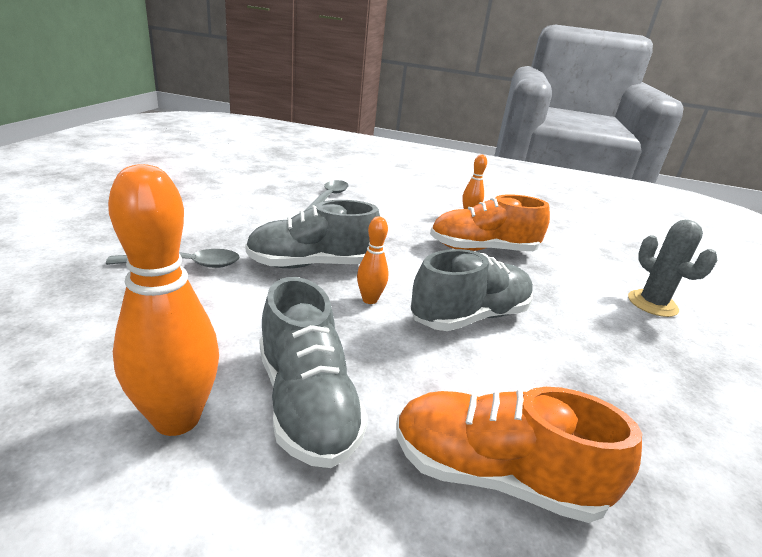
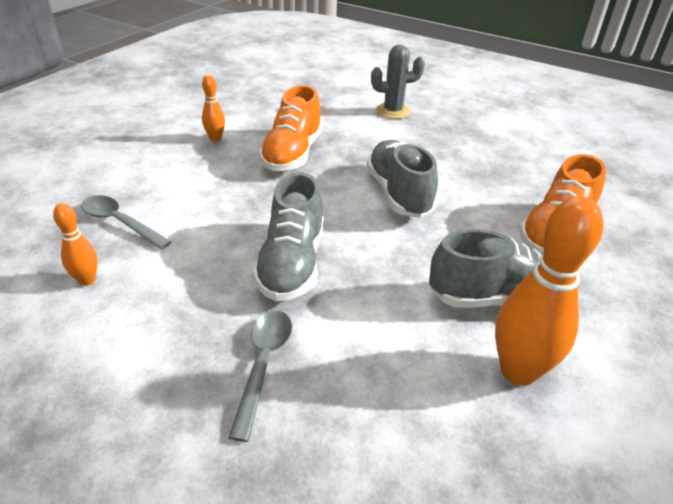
camera: 70 degrees left, 10 degrees up
orange bowling pin [357,216,388,304] -> orange bowling pin moved to [53,203,98,286]

